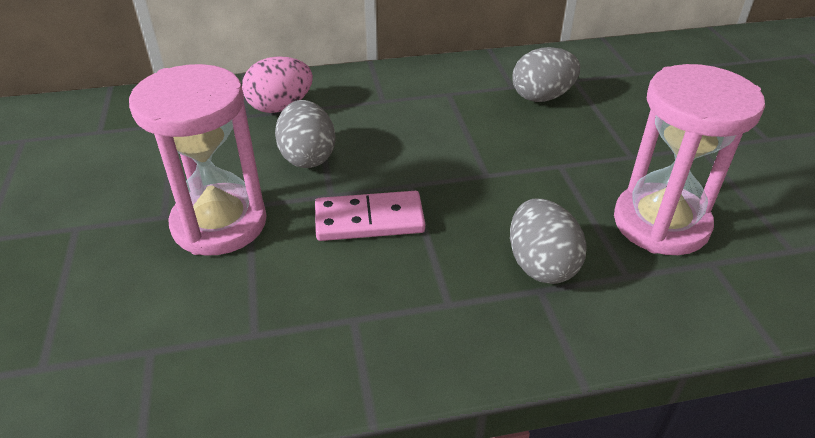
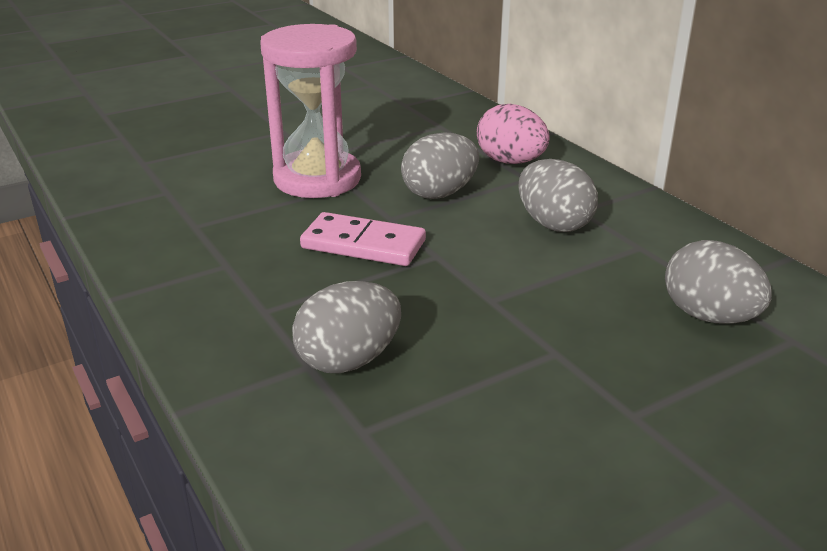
camera: 70 degrees right, 10 degrees down
pink domino [315,191,425,241] -> pink domino turned 45 degrees counterclockwise [300,212,426,266]
pink hourglass [614,64,765,255] -> none
none -> grey egg [518,159,598,232]

